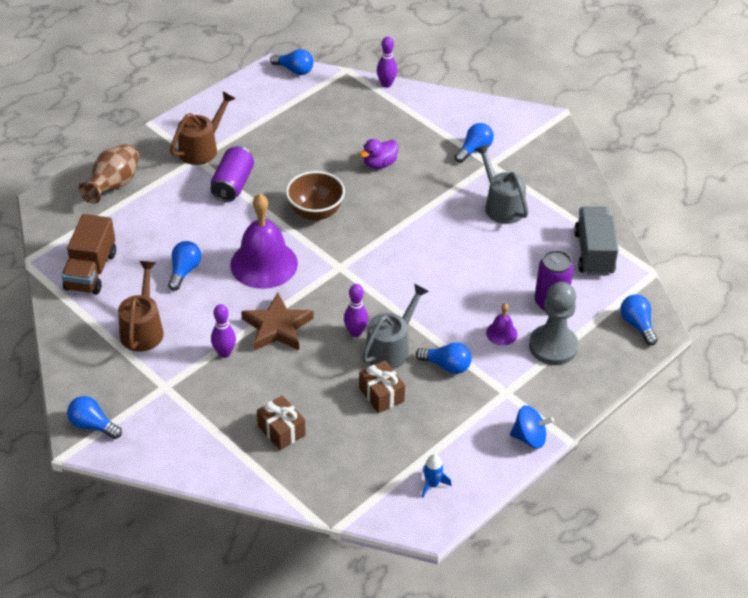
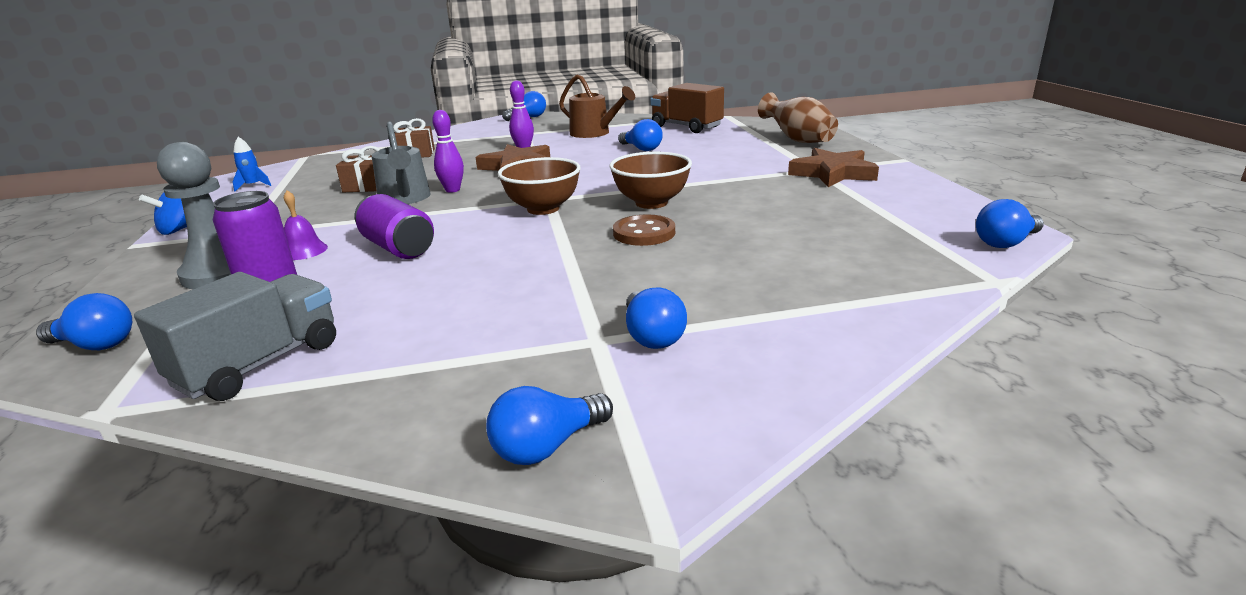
camera: 125 degrees right, 20 degrees down
brown watering can [170,92,236,165] -> brown star [788,148,879,187]
purple can [210,146,254,202] -> purple can moved to [355,194,434,259]
purple bell [230,194,298,289] -> none
purple duck [360,139,398,169] -> none
purple bowling pin [377,36,397,88] -> none
blue light bulb [416,343,472,374] -> blue light bulb moved to [486,386,613,465]
grey watering can [474,144,529,224] -> none
grey truck [574,207,618,276] -> grey truck turned 90 degrees counterclockwise [134,272,336,401]
none -> brown bowl [498,157,580,215]
none -> brown button [613,214,675,246]

